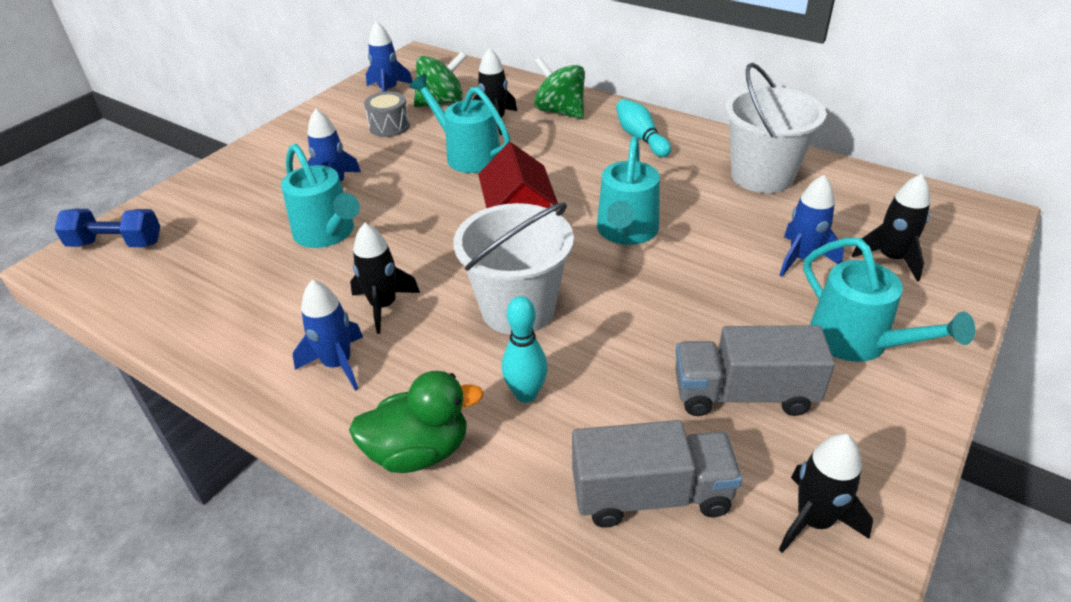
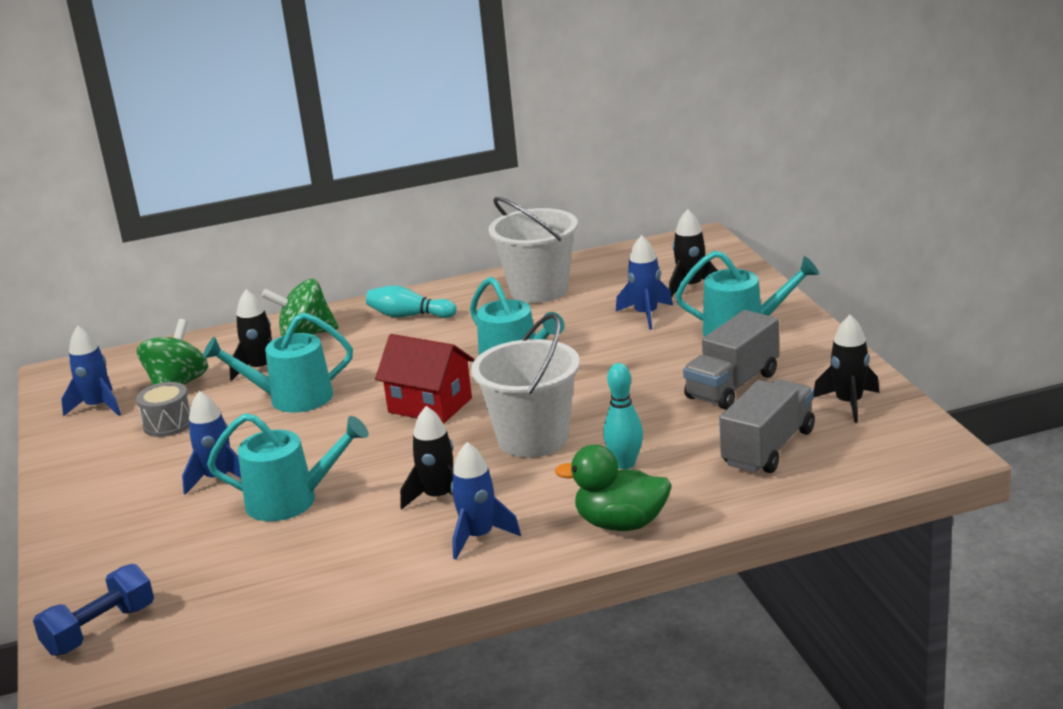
camera: 50 degrees left, 15 degrees down
green duck [349,371,484,473] -> green duck turned 105 degrees counterclockwise [555,444,672,531]

